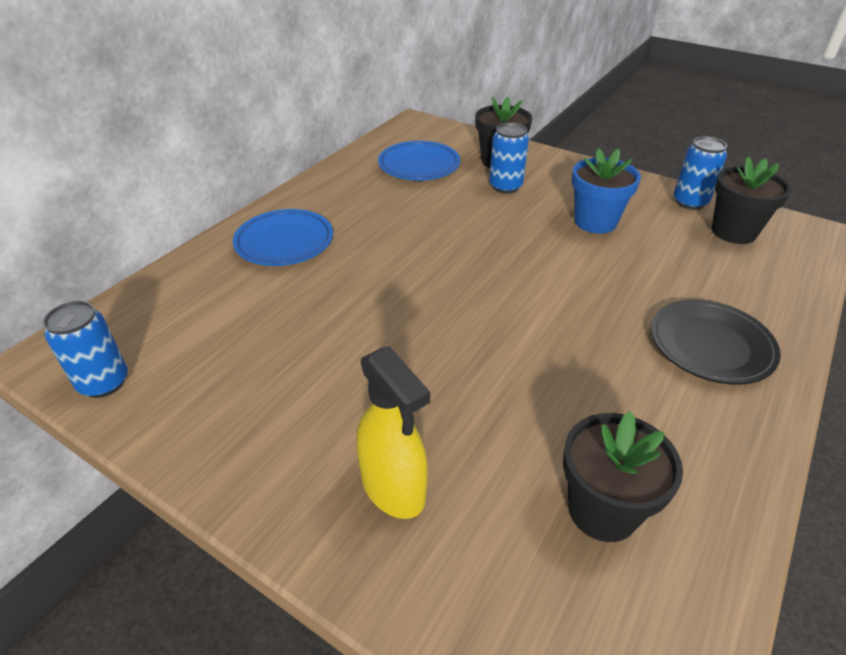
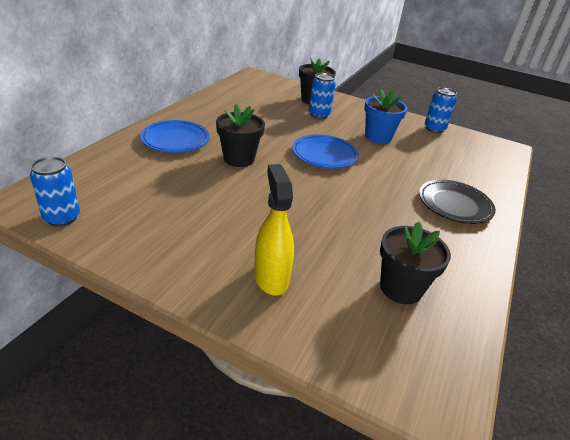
camera: 10 degrees left, 5 degrees down
yellow spray bottle [357,346,430,519] -> yellow spray bottle turned 150 degrees counterclockwise [254,164,294,295]
blue plate [378,141,460,180] -> blue plate moved to [292,135,359,169]
black flower pot [711,156,791,244] -> black flower pot moved to [216,104,265,167]

